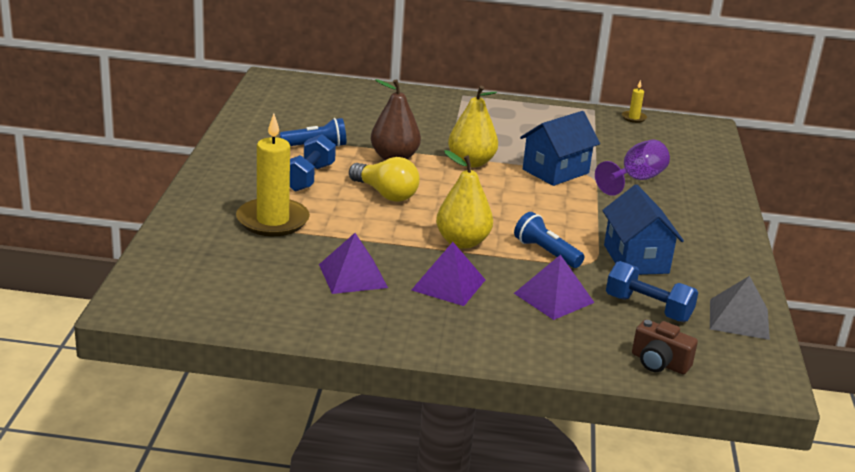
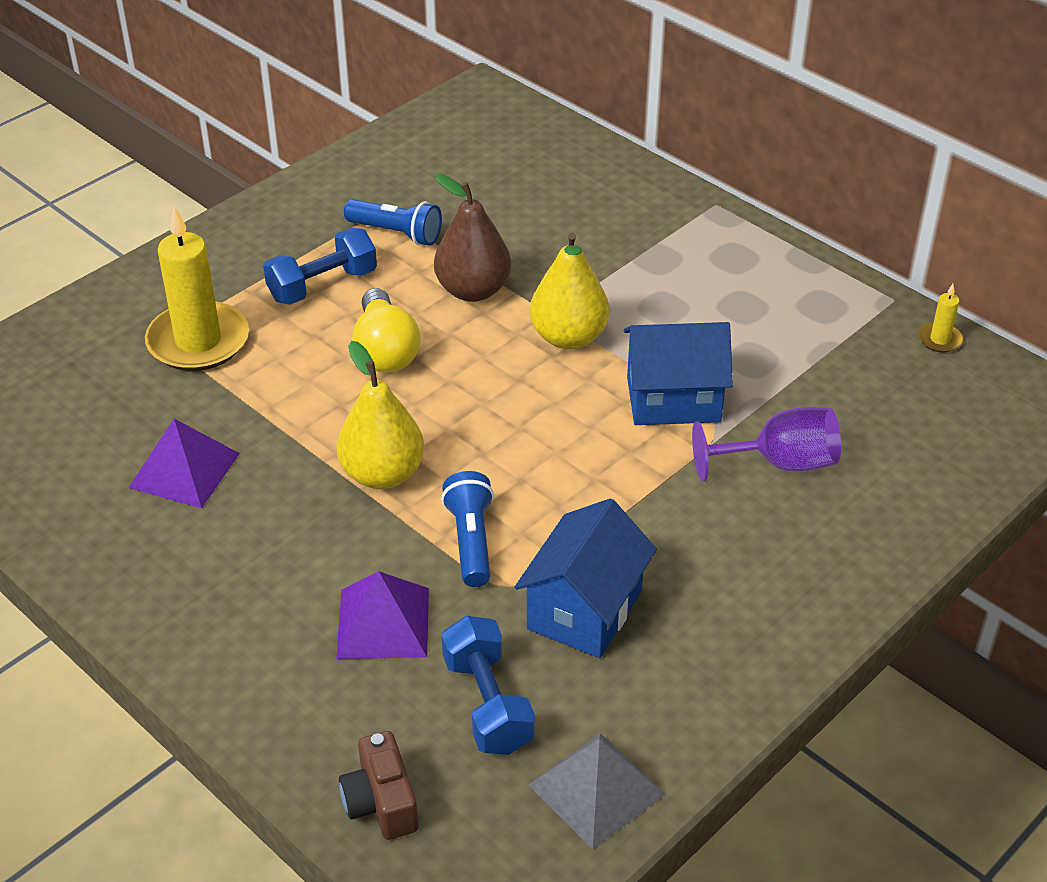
camera: 40 degrees right, 15 degrees up
purple pyramid [412,242,485,306] -> none

